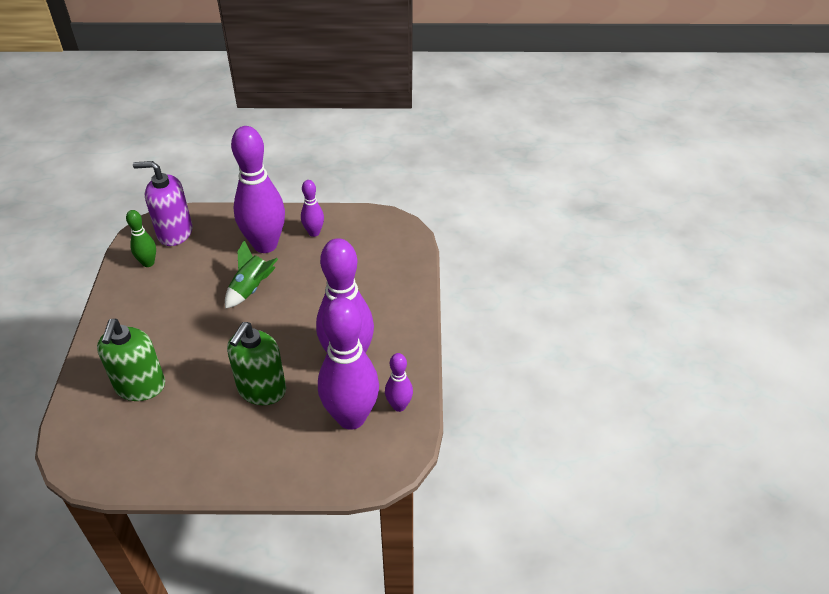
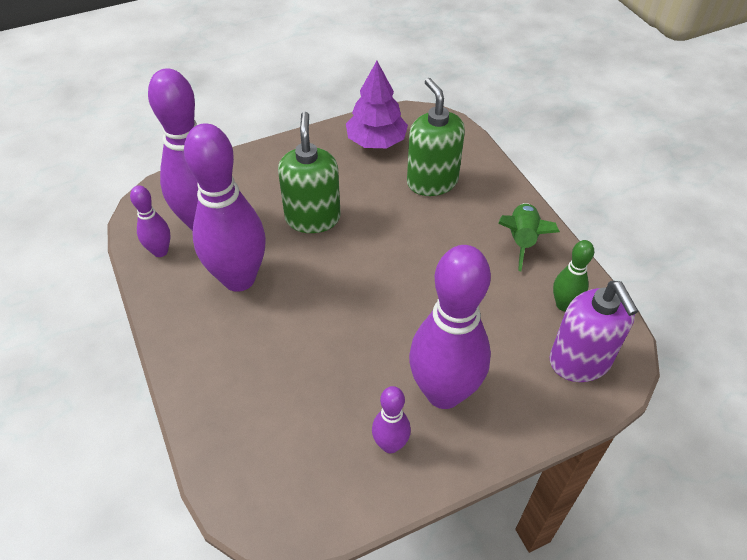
camera: 155 degrees right, 5 degrees up
purple soap dispenser [133,161,192,246] -> purple soap dispenser turned 90 degrees clockwise [550,281,638,382]
green rocket [225,240,278,309] -> green rocket moved to [498,203,560,271]
none -> purple tree [346,61,408,148]

